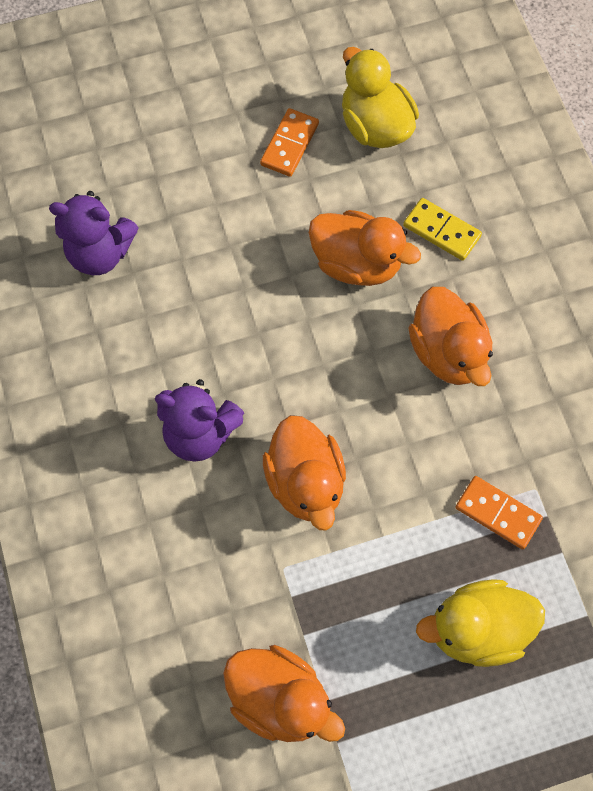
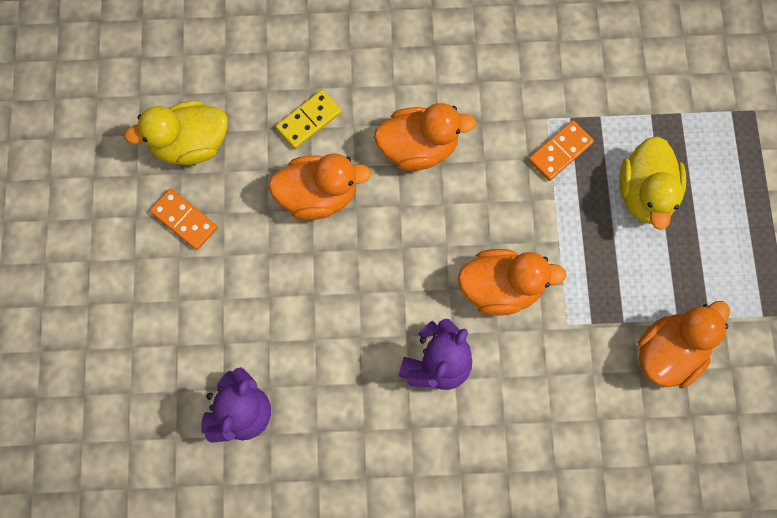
camera: 75 degrees left, 5 degrees up
orange duck [309,210,421,286] -> orange duck turned 45 degrees clockwise [268,154,371,220]

